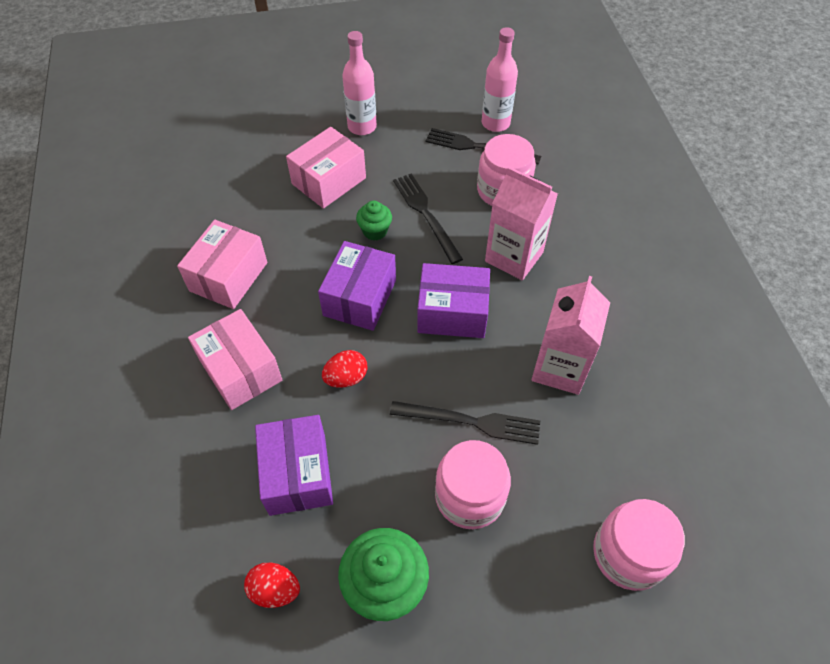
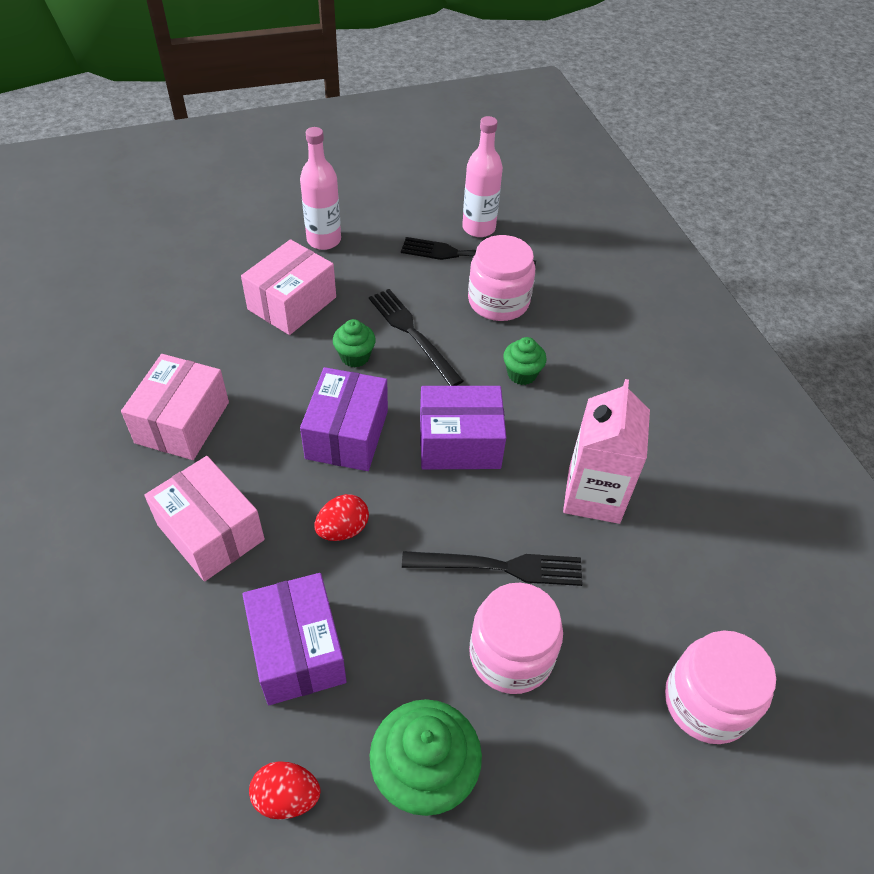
camera: 10 degrees left, 5 degrees down
pink carton [485,166,558,280] -> green cupcake [503,337,547,385]

